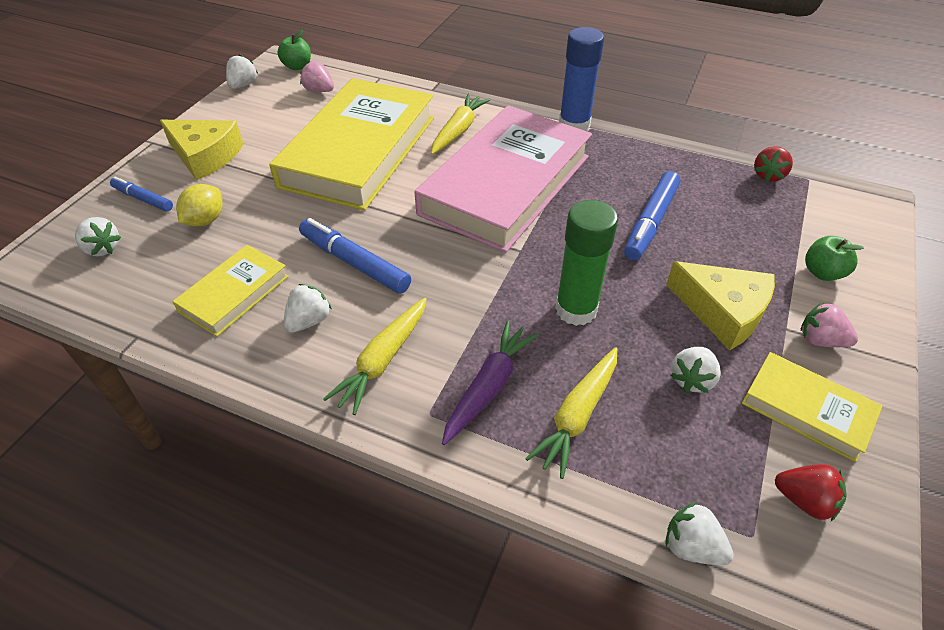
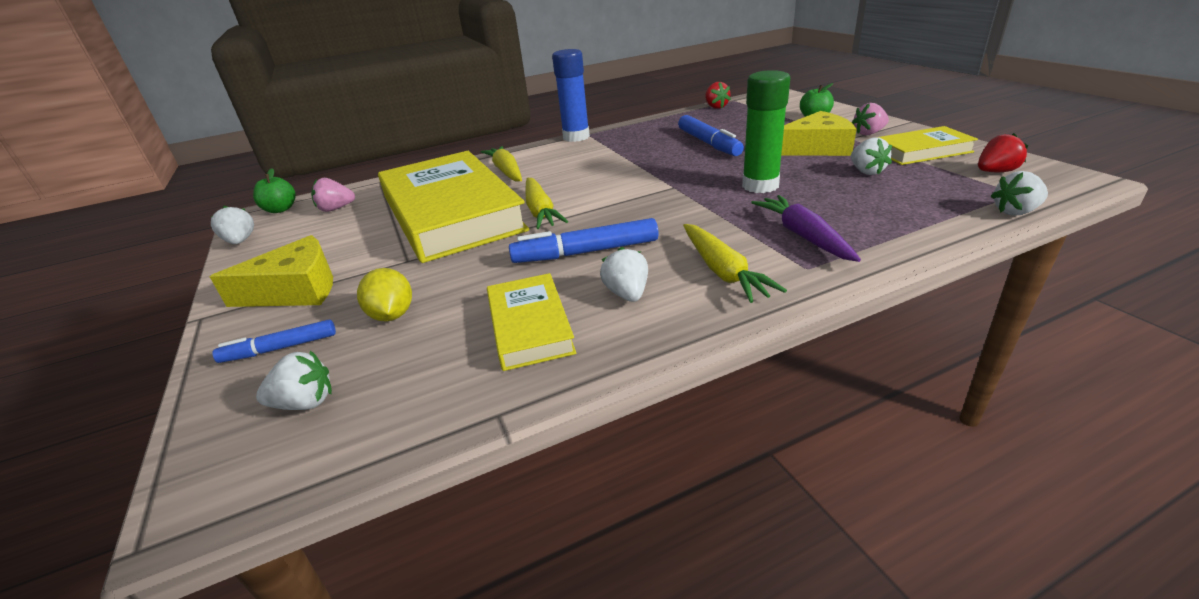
camera: 45 degrees left, 15 degrees down
pink book [415,105,592,253] -> none
yellow carrot [525,347,617,479] -> yellow carrot moved to [526,178,568,229]

